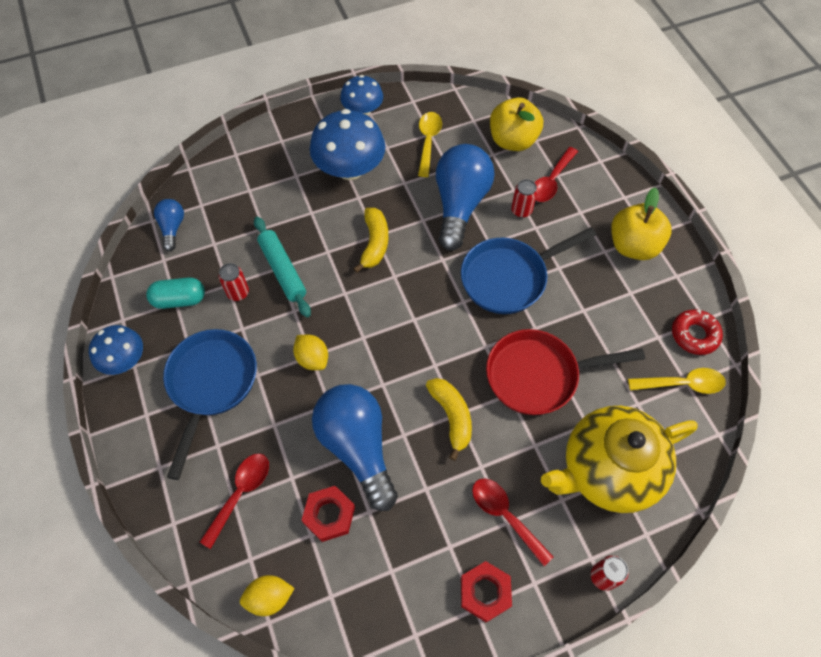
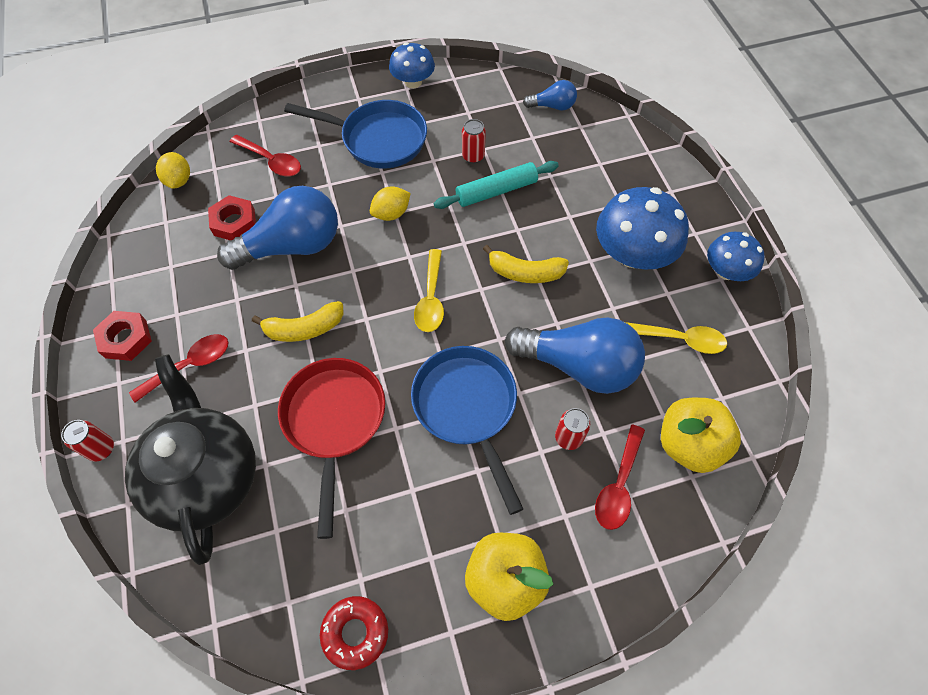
camera: 95 degrees right, 0 degrees up
turquoise capsule [146,278,205,309] -> none
red spoon [534,147,578,202] -> red spoon turned 105 degrees counterclockwise [595,425,645,530]
yellow teapot [541,406,698,513] -> black teapot [125,354,256,565]
yellow spoon [628,368,725,394] -> yellow spoon moved to [414,249,444,332]

